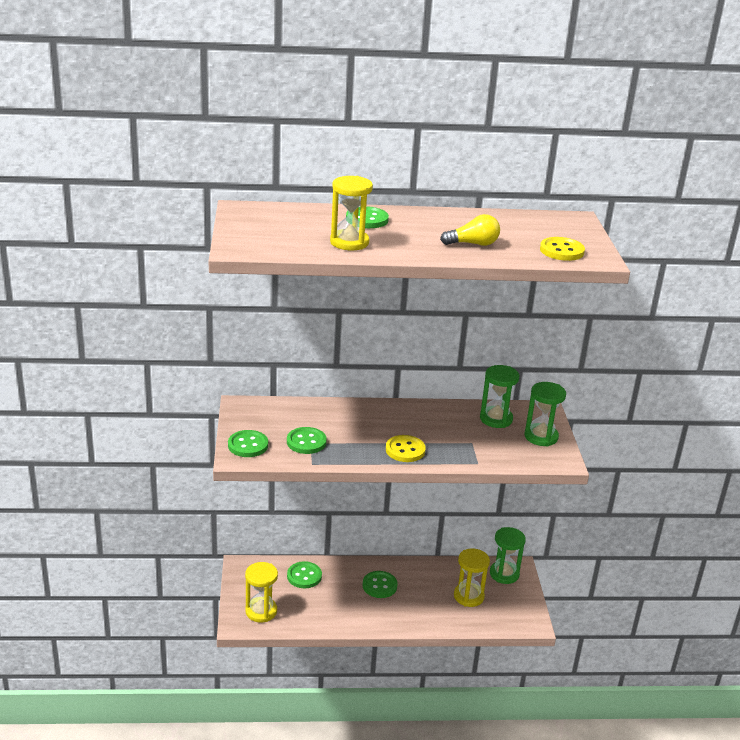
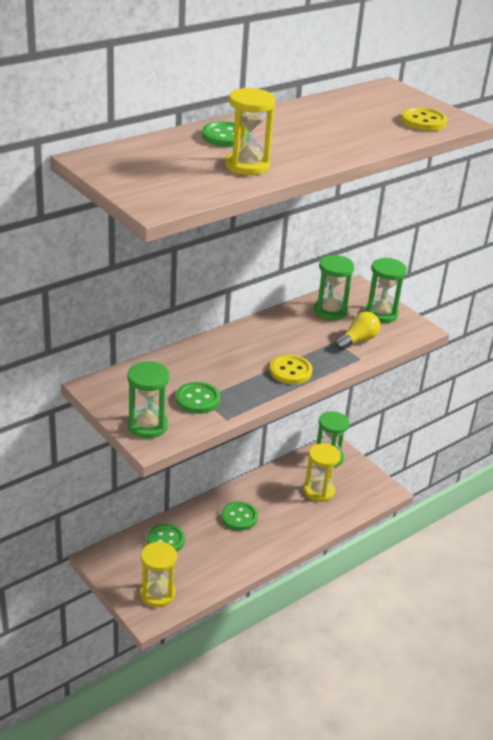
camera: 35 degrees left, 5 degrees up
green button [228,430,268,457] -> green hourglass [128,361,170,439]
yellow light bulb [440,214,500,246] -> yellow light bulb moved to [336,312,380,350]

